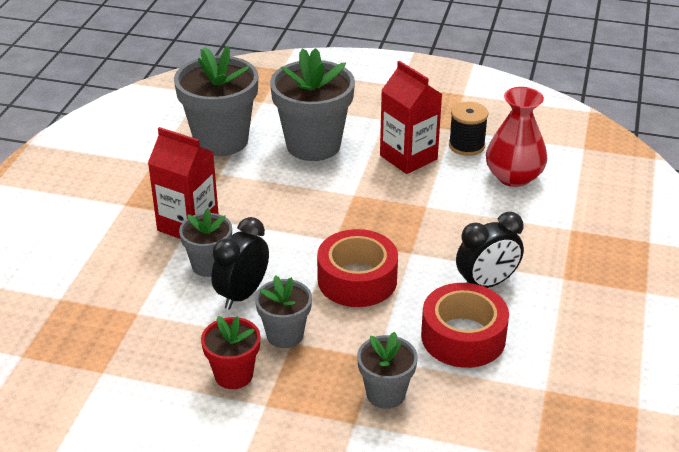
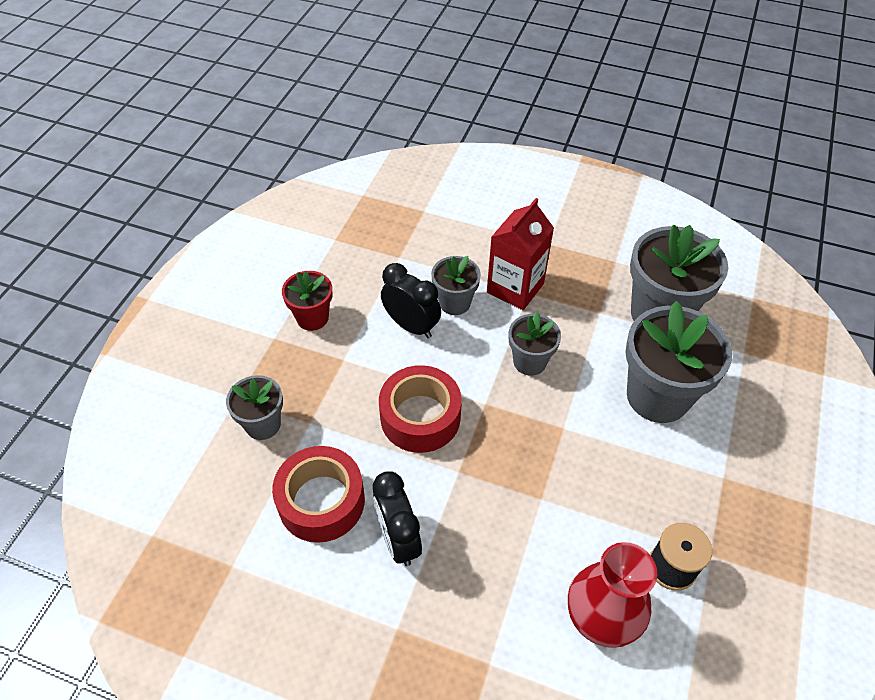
camera: 95 degrees right, 15 degrees up
grey flower pot [255,275,312,348] -> grey flower pot moved to [509,312,561,376]
red carton [380,61,442,174] -> none

